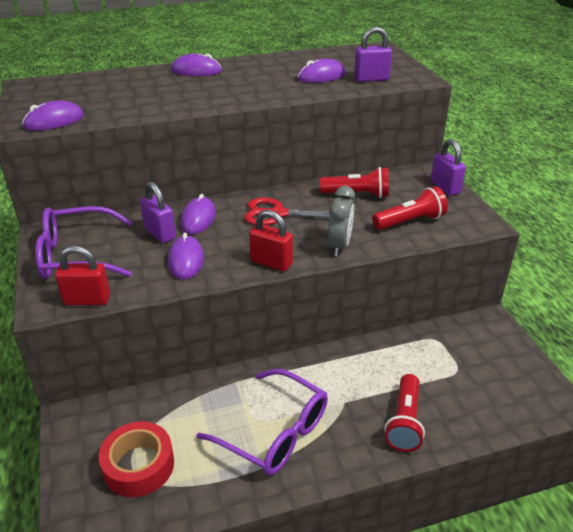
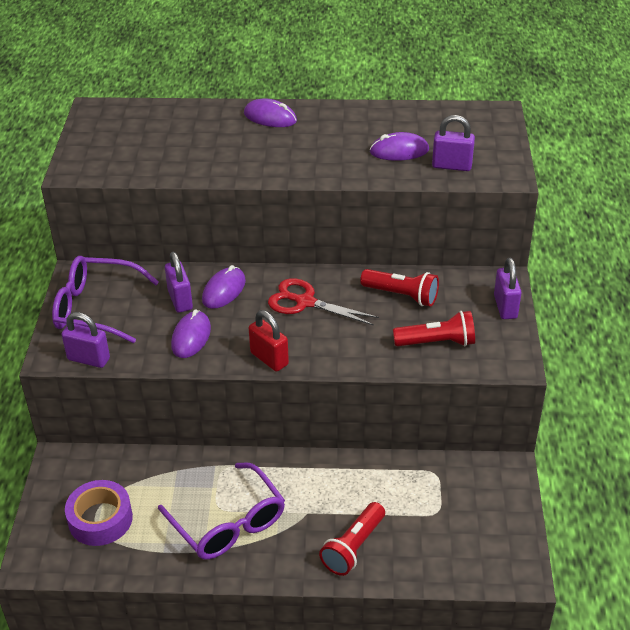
camera: 20 degrees right, 5 degrees up
purple mouse [22,101,84,131] -> none
red padlock [55,246,110,305] -> purple padlock [62,312,110,368]
red tape [99,421,174,497] -> purple tape [65,480,133,546]
grey clock [328,186,355,256] -> none

